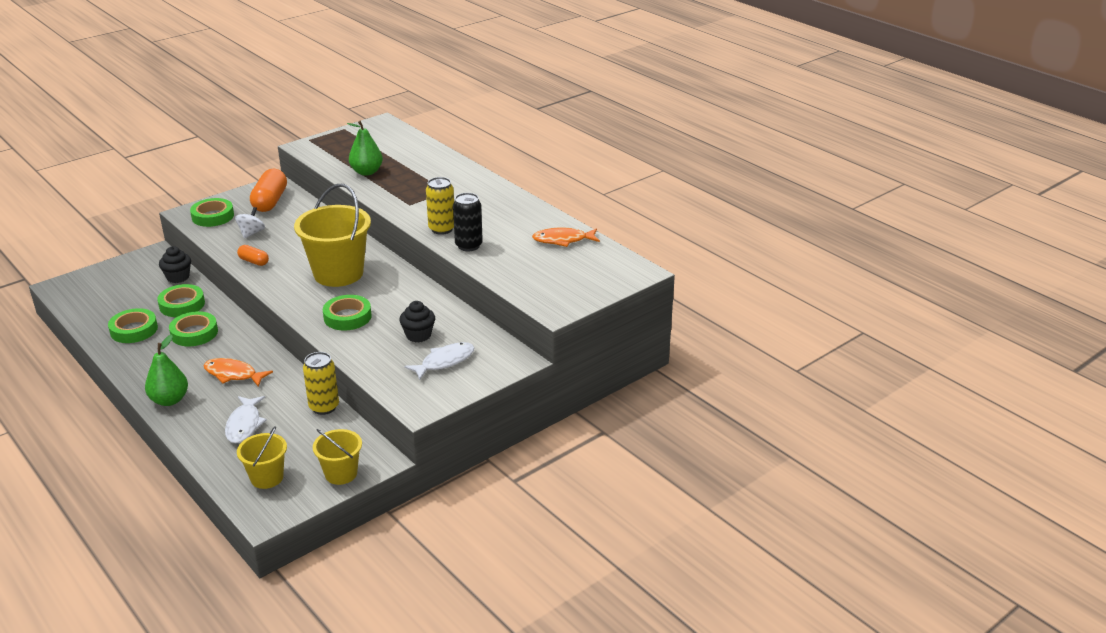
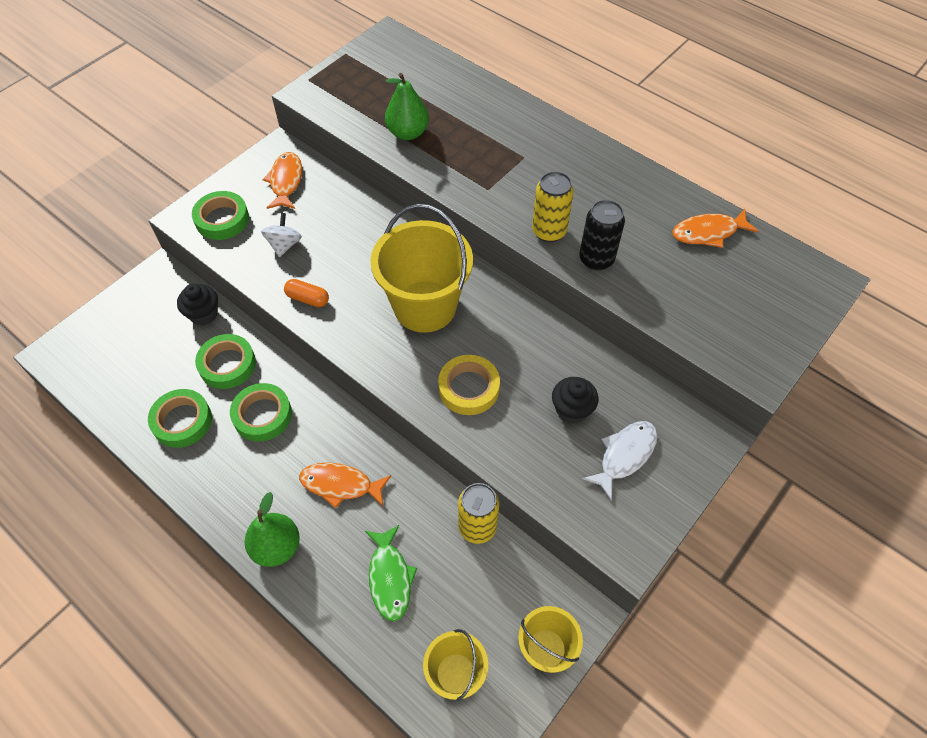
camera: 10 degrees left, 25 degrees up
white fish [225,396,267,443] -> green fish [365,525,417,621]
orange capsule [250,169,287,212] -> orange fish [262,152,302,209]
green tape [323,295,372,330] -> yellow tape [438,355,500,415]

